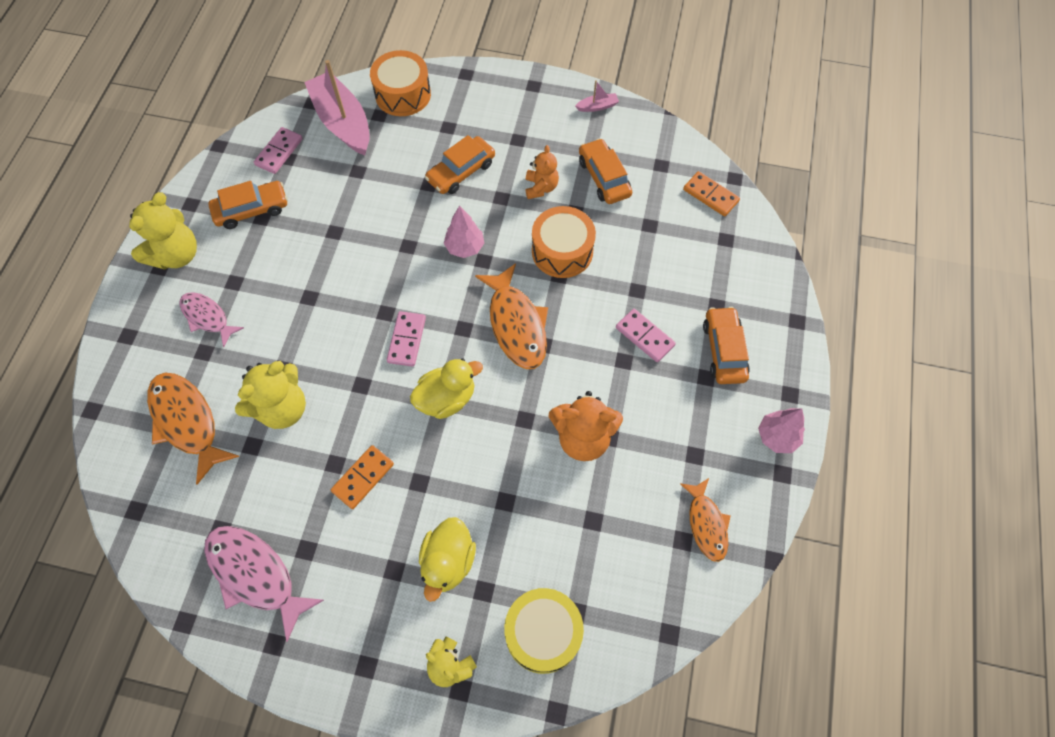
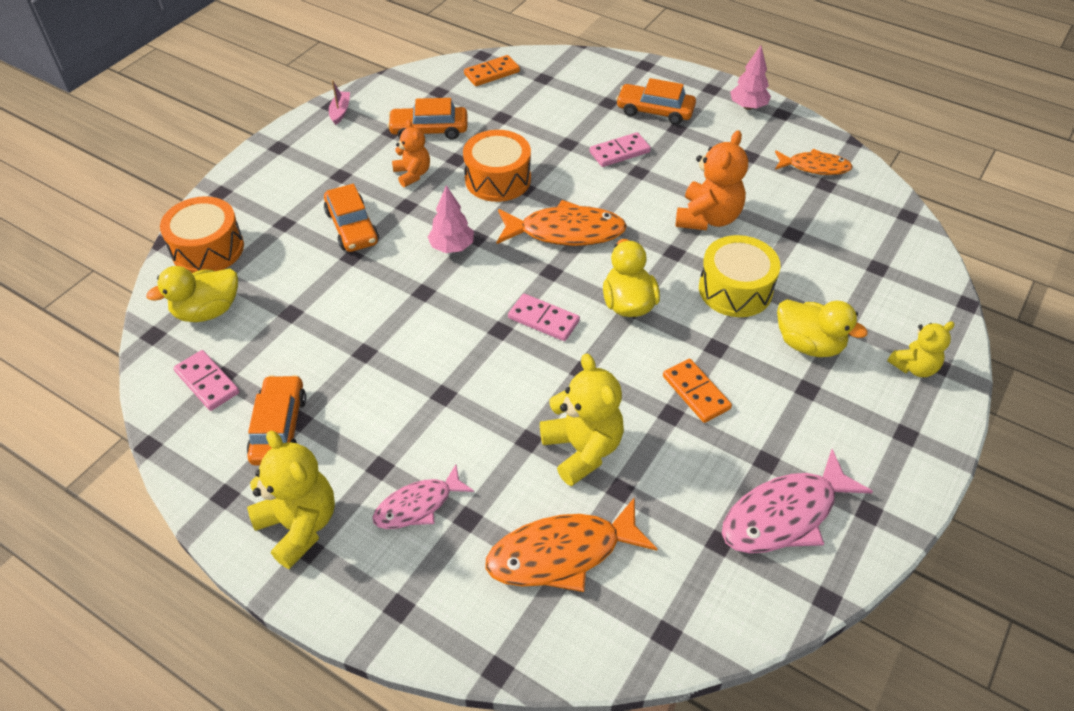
camera: 70 degrees left, 15 degrees down
pink boat [304,60,370,155] -> yellow duck [146,266,238,322]
yellow drum [504,588,584,674] -> yellow drum moved to [699,235,781,317]
orange teddy bear [526,145,559,199] -> orange teddy bear turned 45 degrees clockwise [392,120,430,187]

